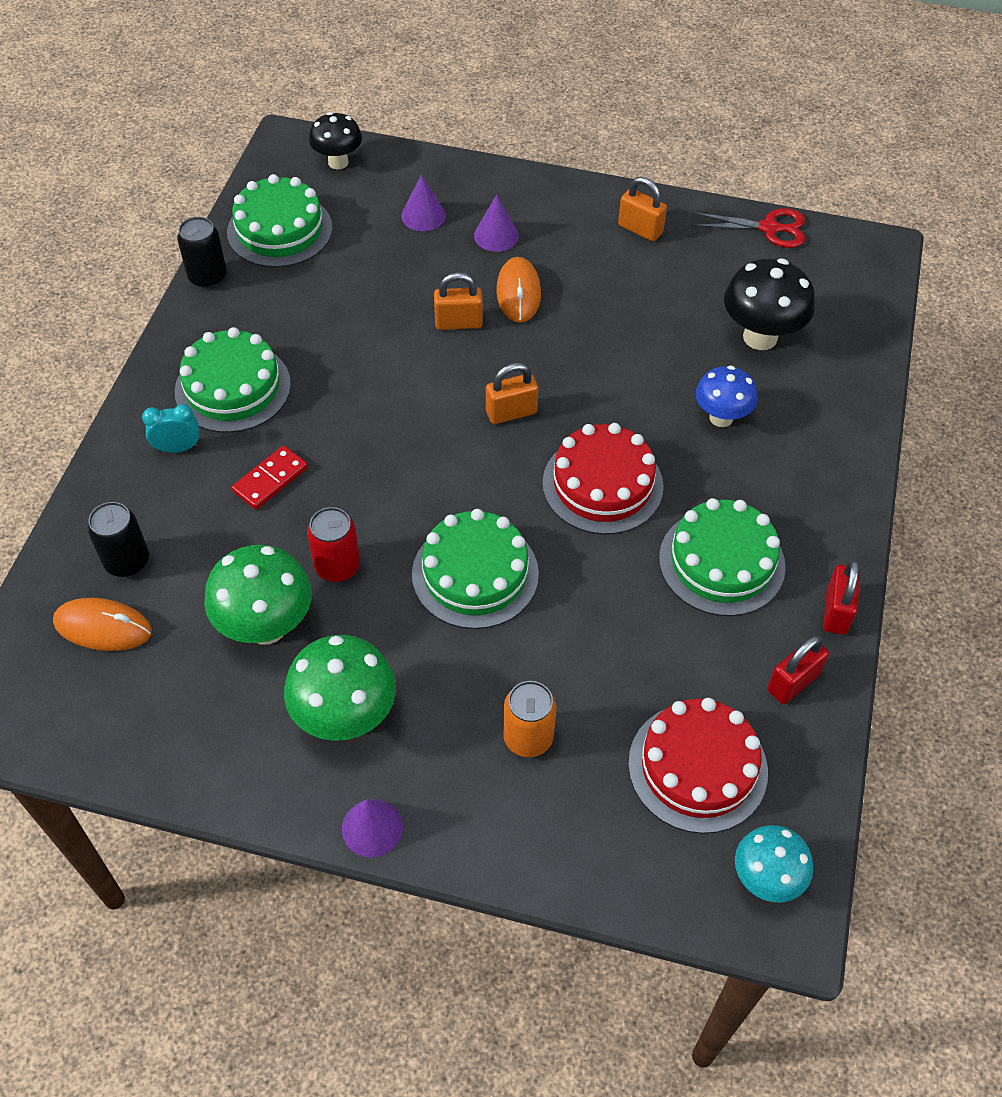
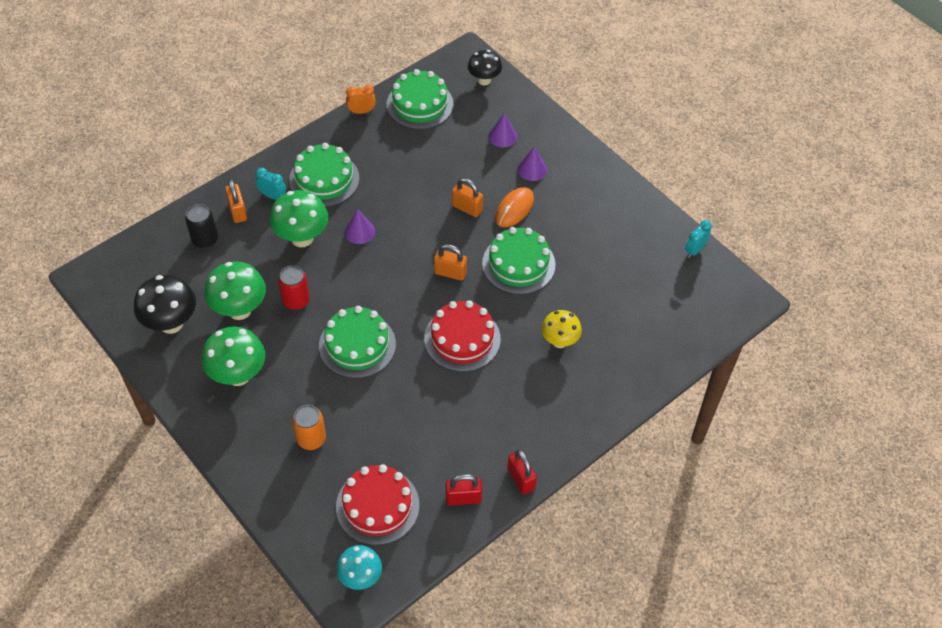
camera: 35 degrees right, 0 degrees up
orange mouse [53,598,152,651] -> none
black can [177,217,227,289] -> orange clock [346,85,376,114]
red domino [232,445,308,510] -> green mushroom [270,190,328,247]
purple cone [342,799,403,857] -> purple cone moved to [344,209,375,244]
orange padlock [618,177,667,242] -> orange padlock moved to [225,179,247,223]
green cake [659,498,786,616] -> green cake moved to [482,227,555,294]
red scissors [693,208,805,248] -> turquoise clock [685,220,712,258]
blue mushroom [696,365,758,427] -> yellow mushroom [541,310,582,348]
black mushroom [724,258,815,350] -> black mushroom moved to [134,275,196,334]
red padlock [823,560,860,635] -> red padlock turned 75 degrees counterclockwise [507,449,537,495]

